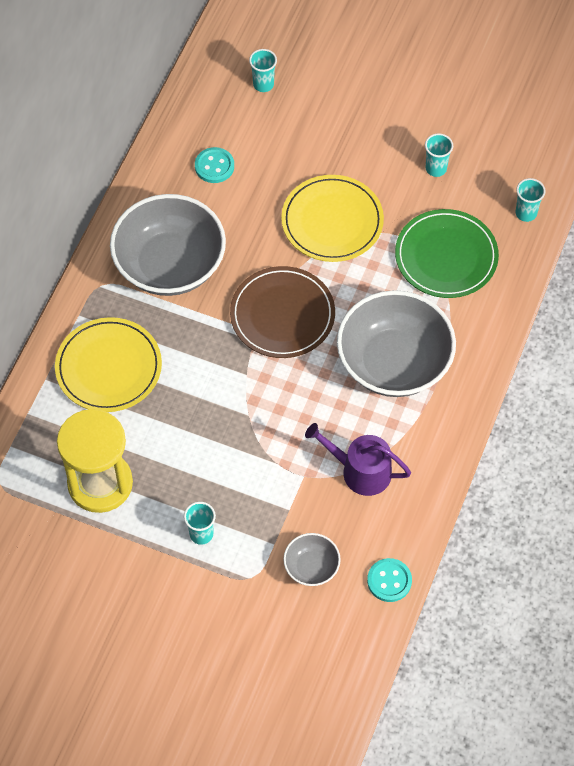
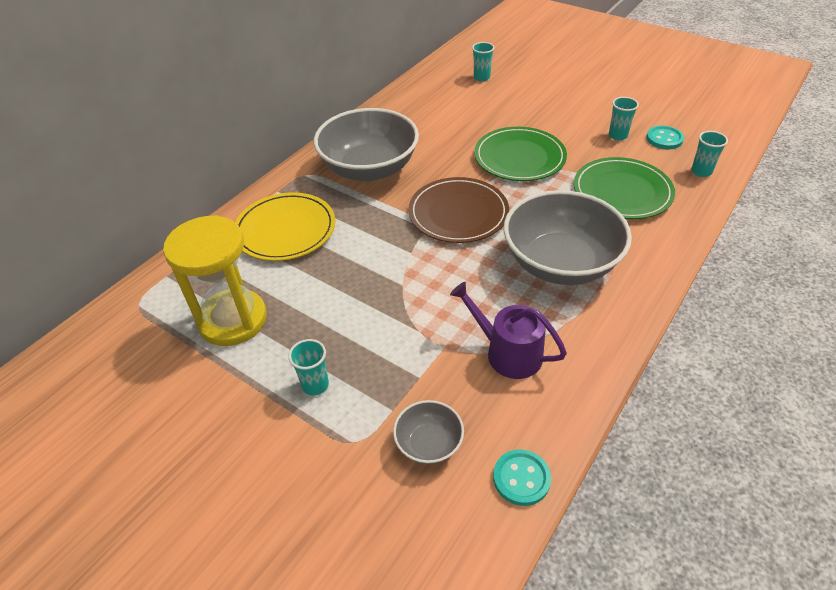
camera: 15 degrees right, 15 degrees down
turquoise button [195,147,234,183] -> turquoise button moved to [646,125,684,149]
yellow plate [281,175,384,262] -> green plate [474,127,567,181]

